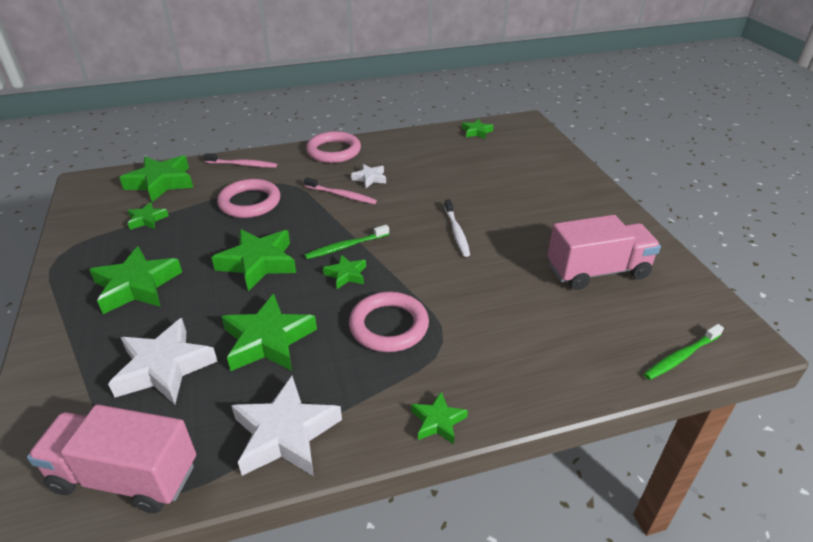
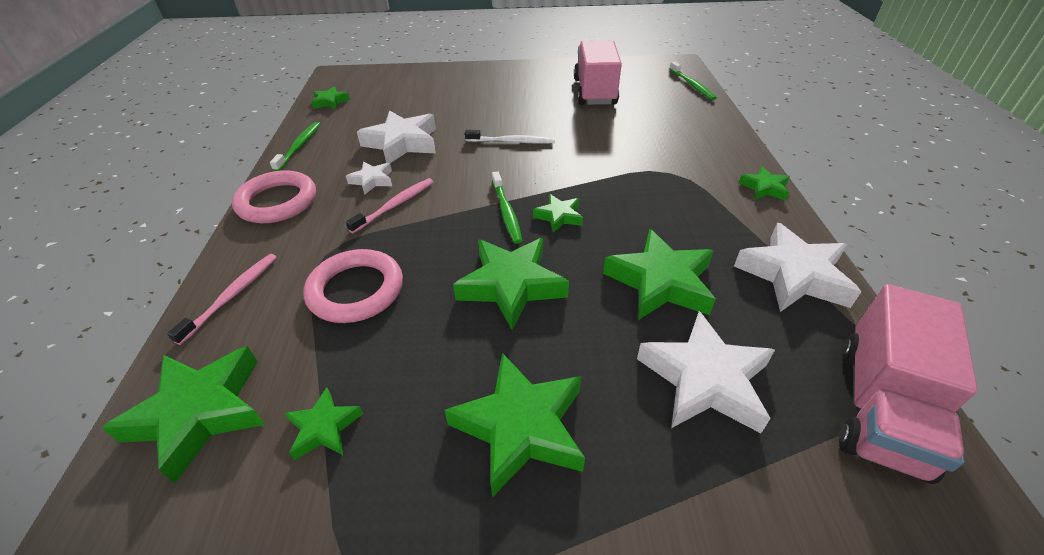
camera: 75 degrees left, 5 degrees up
pink ring [349,292,429,352] -> none
none -> green toothbrush [270,122,320,171]
none -> white star [357,110,436,163]

